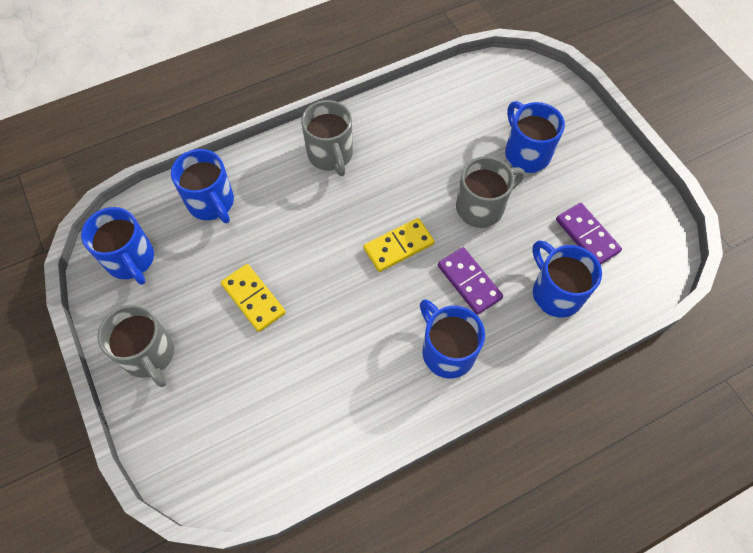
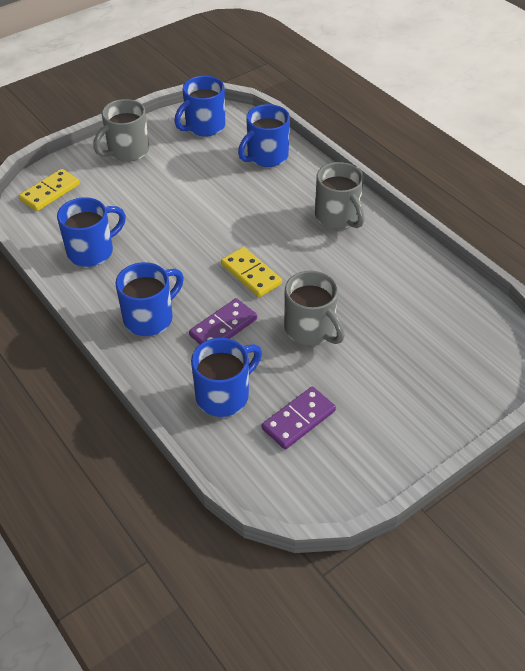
camera: 80 degrees right, 15 degrees down
yellow domino [221,264,286,332] -> yellow domino moved to [19,169,80,211]
grey mug [301,100,353,176] -> grey mug turned 90 degrees counterclockwise [315,162,364,229]
blue mug [505,101,565,173] -> blue mug moved to [57,197,126,267]

